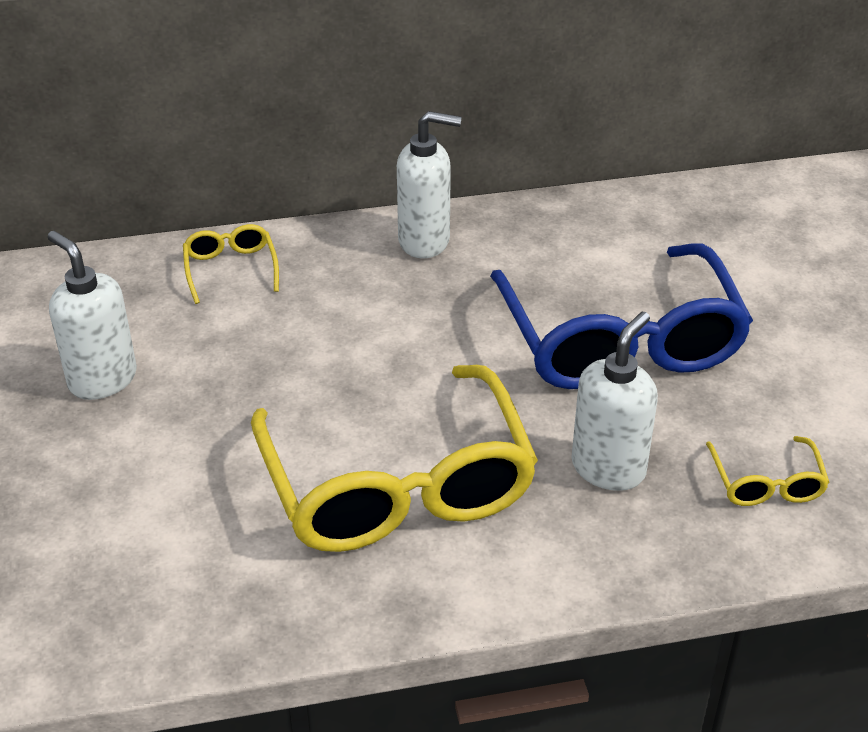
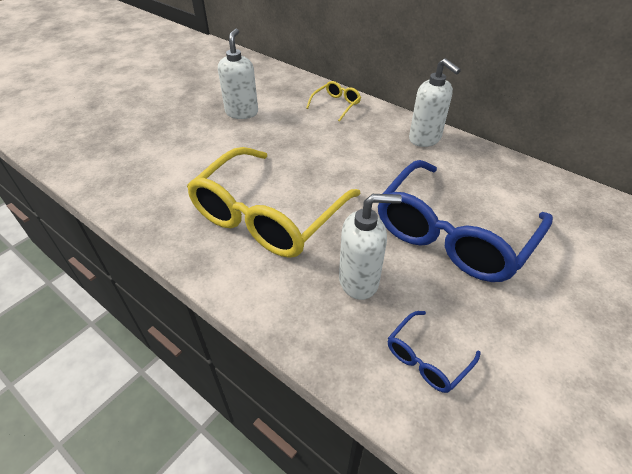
camera: 50 degrees right, 5 degrees up
yellow glasses [706,436,830,506] -> blue glasses [388,311,481,393]

